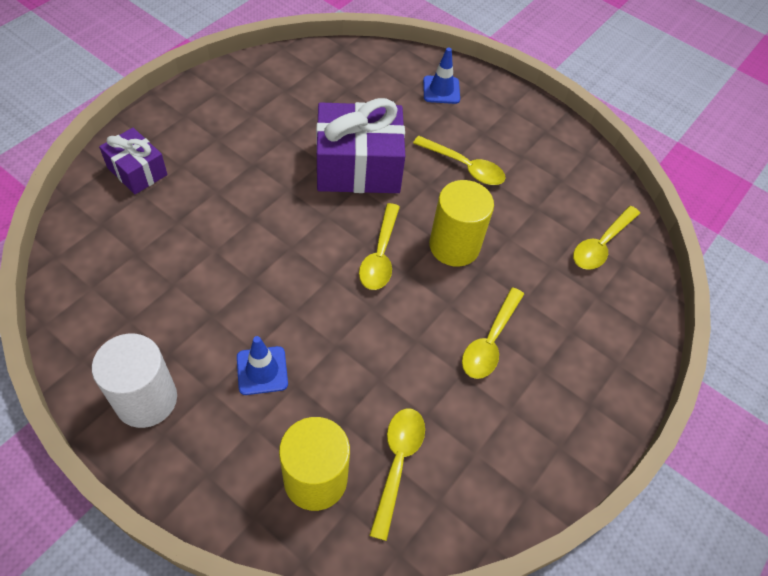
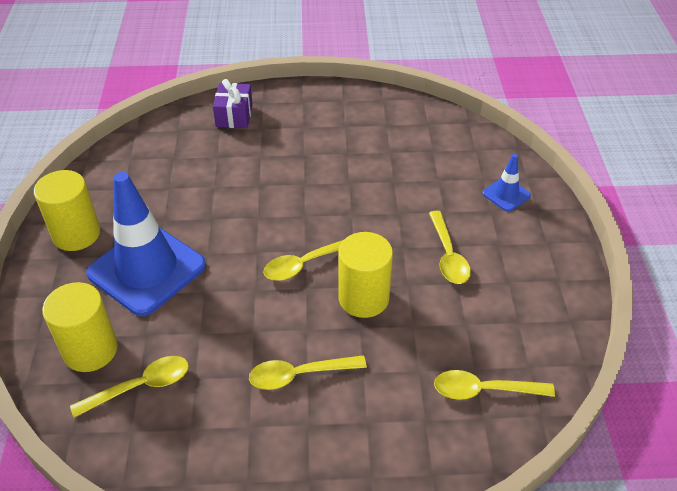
camera: 55 degrees right, 10 degrees down
white cylinder [92,333,177,428] -> yellow cylinder [34,170,100,251]
blue traffic cone [237,336,288,395] -> blue traffic cone [86,172,206,316], size x2.23
purple gift [316,98,405,193] -> none

